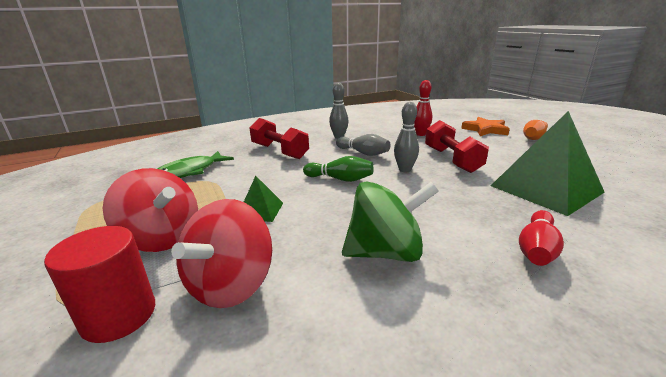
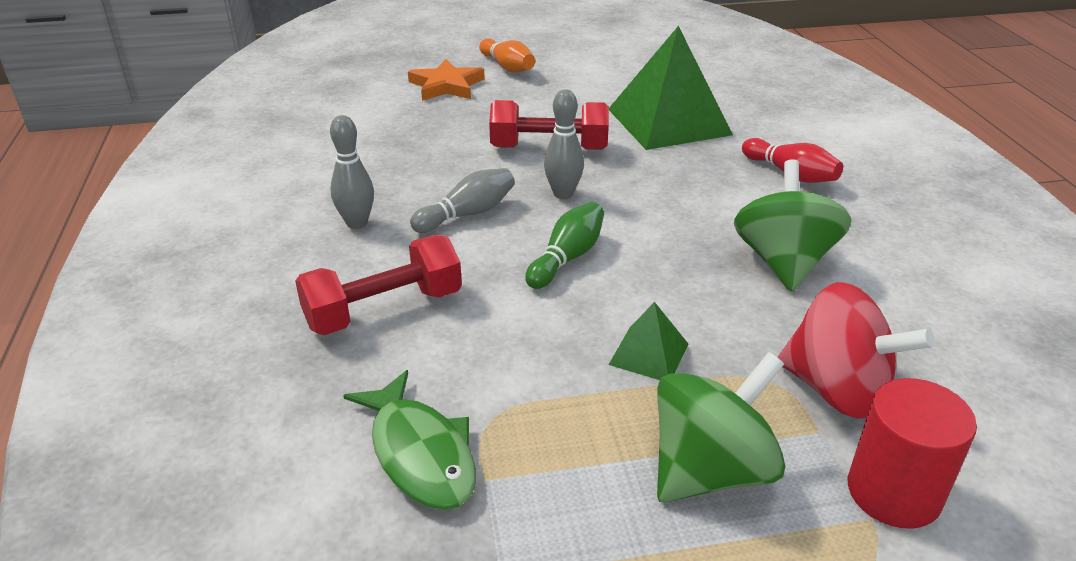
camera: 75 degrees left, 10 degrees up
red spinning top [102,168,198,252] -> green spinning top [657,352,785,503]
red bowling pin [414,80,432,136] -> none

